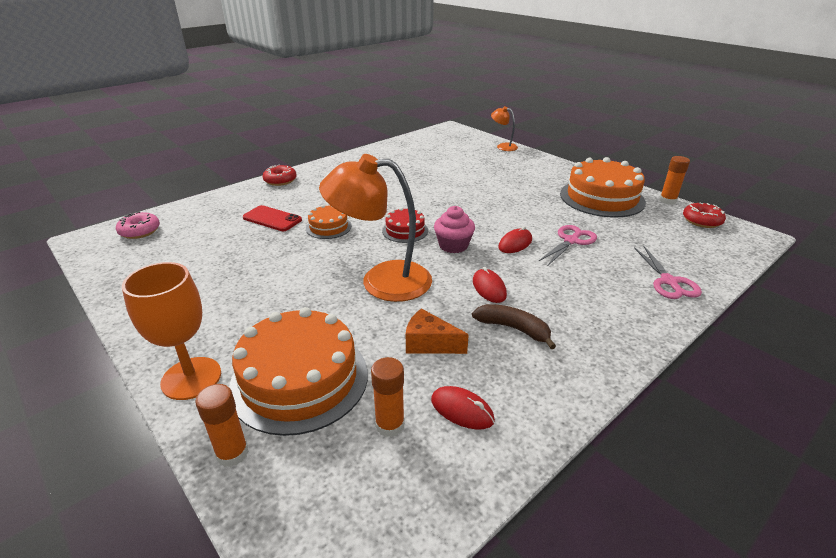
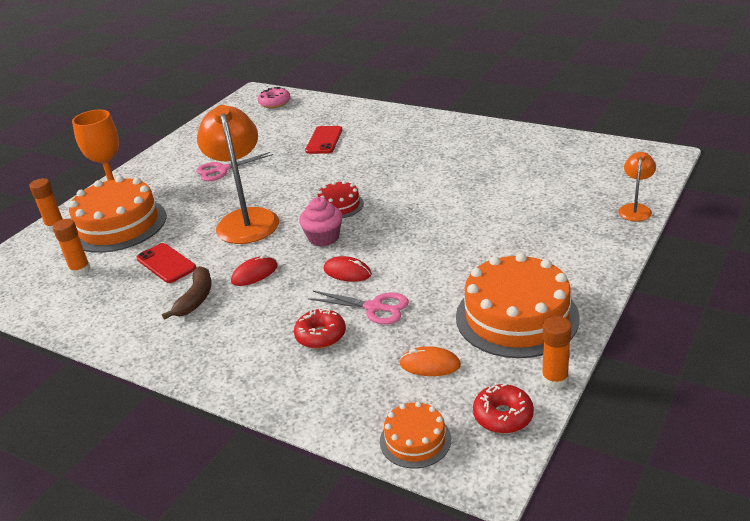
camera: 75 degrees right, 0 degrees up
red donut [263,164,297,186] -> red donut moved to [294,309,346,349]
orange cake [306,205,352,239] -> orange cake moved to [380,401,451,468]
orange cheese [406,308,469,354] -> red phone [136,243,197,283]
red mouse [431,386,495,430] -> none
pink scissors [634,246,702,299] -> pink scissors moved to [196,152,273,181]
none -> orange mouse [399,346,461,376]

